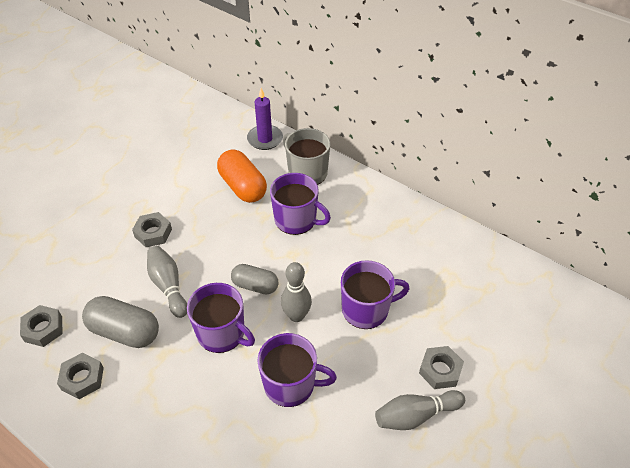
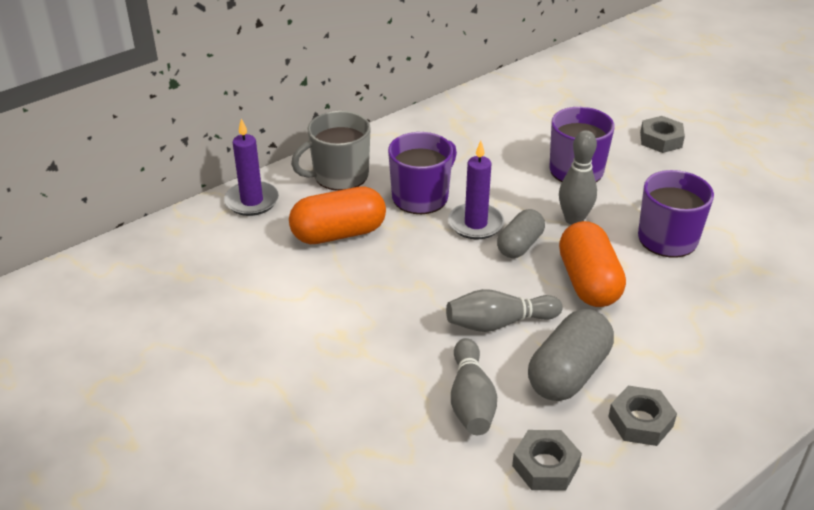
camera: 75 degrees left, 10 degrees down
grey nut [132,212,172,247] -> none
purple mug [187,283,255,353] -> orange capsule [559,221,626,307]
grey bowling pin [375,390,465,430] -> grey bowling pin moved to [451,338,497,435]
none -> purple candle [448,141,504,239]

